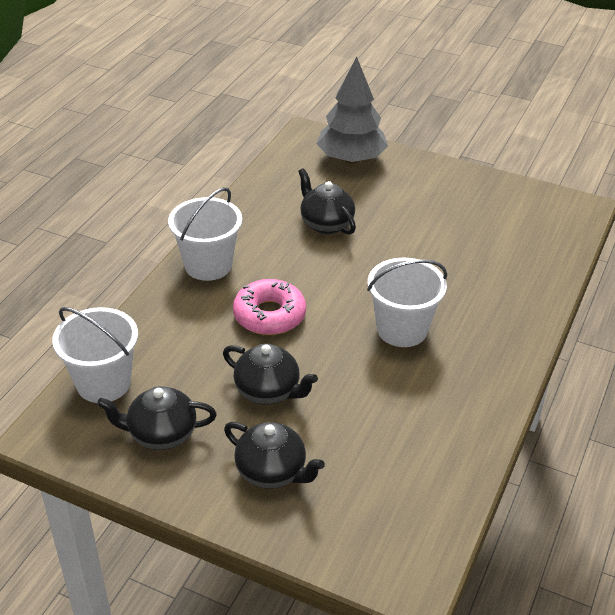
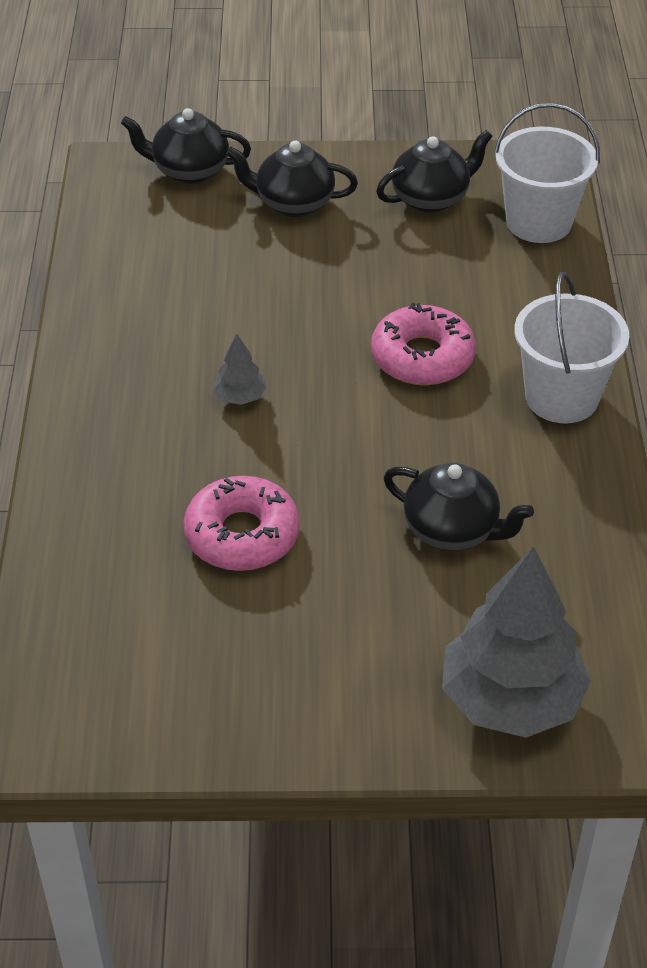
camera: 155 degrees right, 5 degrees up
black teapot [223,344,318,404] -> black teapot moved to [121,108,251,184]
white bucket [367,258,447,347] -> grey tree [213,334,267,405]
none -> pink donut [183,476,300,571]

